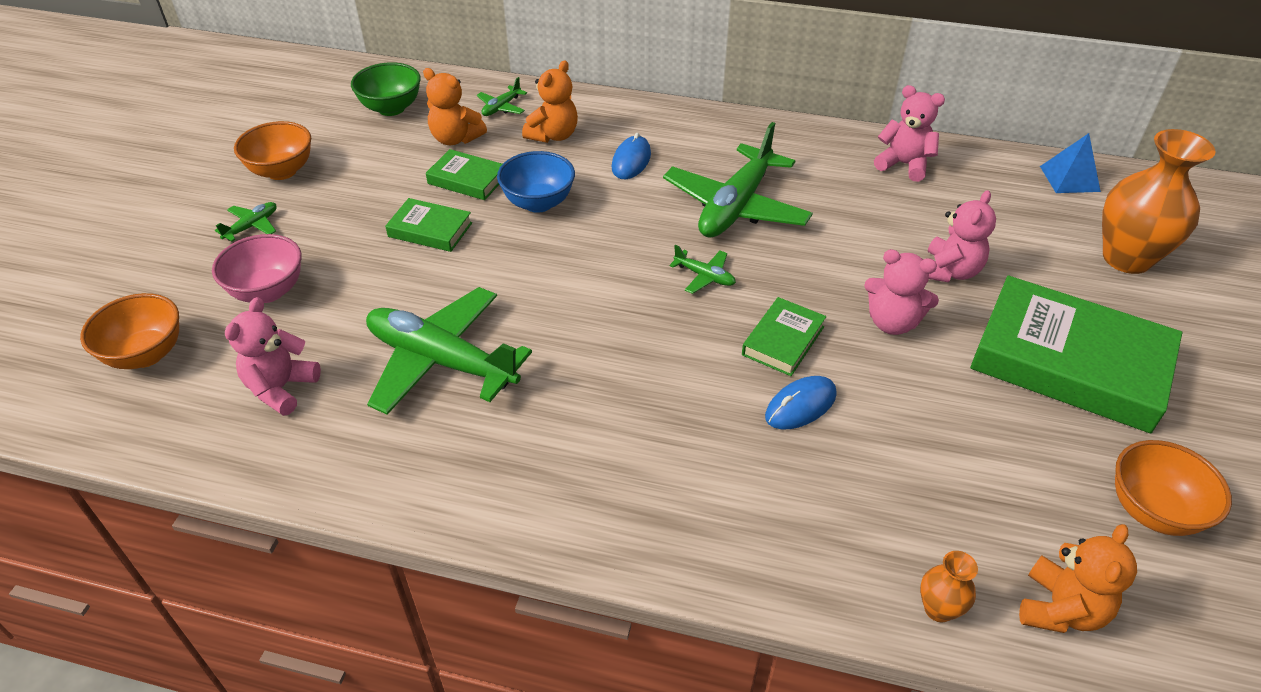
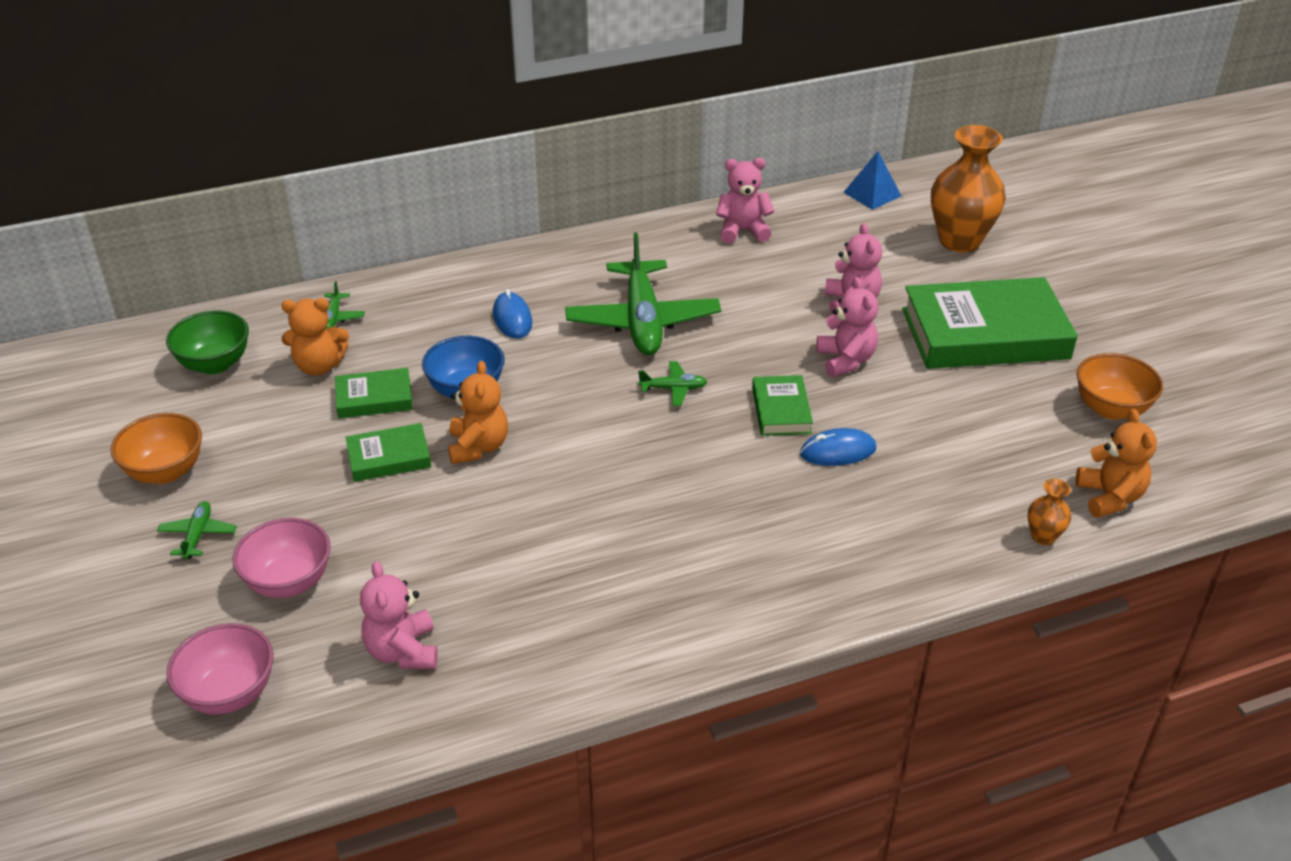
camera: 35 degrees left, 5 degrees down
orange bowl [80,293,179,369] -> pink bowl [166,623,274,715]
green plane [366,287,532,415] -> none
orange teddy bear [522,60,578,143] -> orange teddy bear moved to [448,361,508,464]
blue mouse [765,376,837,429] -> blue mouse turned 60 degrees clockwise [800,428,877,466]
pink teddy bear [864,249,939,335] -> pink teddy bear turned 90 degrees counterclockwise [816,277,878,377]

